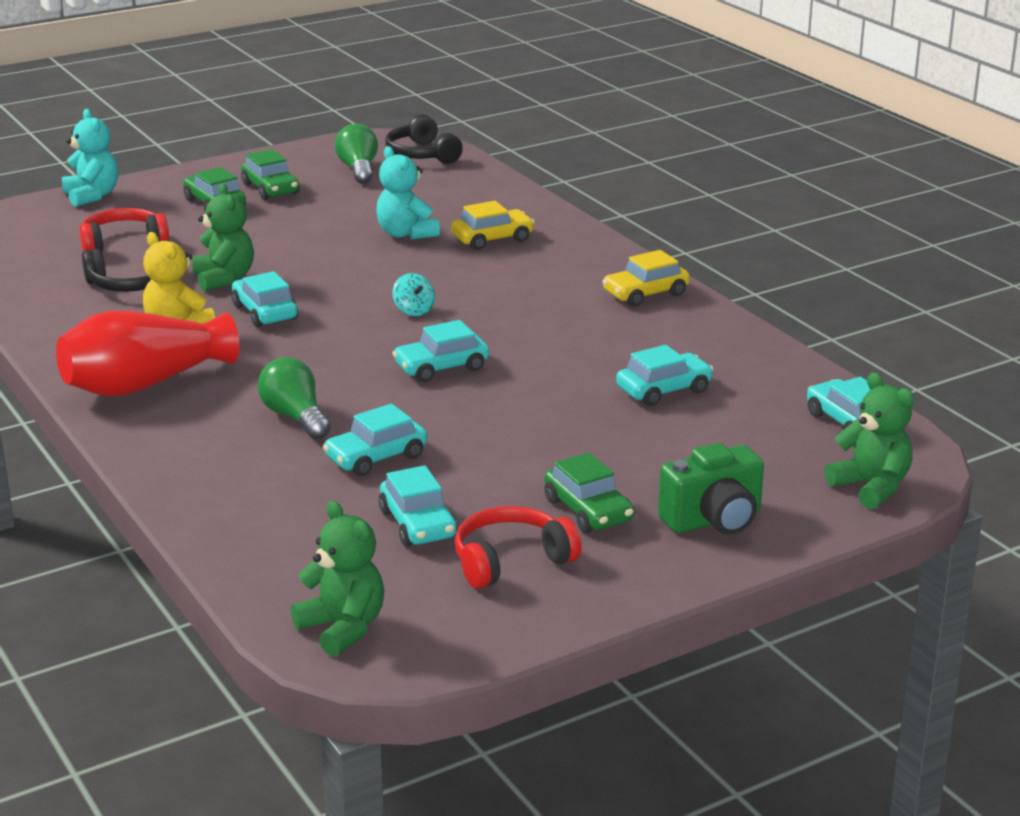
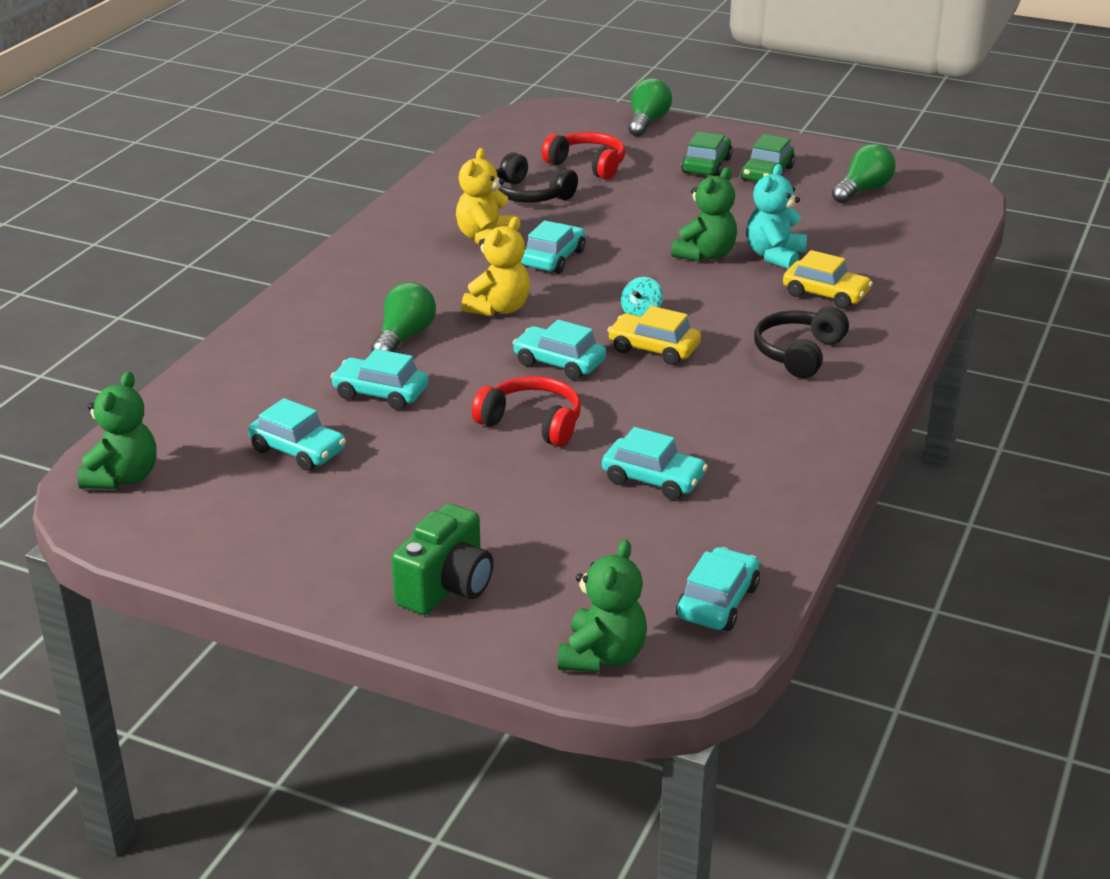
camera: 55 degrees right, 5 degrees up
red vase [56,311,239,396] -> none
turquoise teddy bear [62,109,118,207] -> green light bulb [628,78,672,137]
green teddy bear [192,183,254,291] -> green teddy bear moved to [671,167,737,261]
turquoise car [379,465,458,547] -> turquoise car turned 90 degrees counterclockwise [248,398,346,471]
black headphones [385,114,463,164] -> black headphones moved to [754,307,849,378]
red headphones [455,506,581,589] -> red headphones moved to [472,376,581,447]
green car [544,452,634,533] -> none
yellow car [602,250,690,307] -> yellow car moved to [607,306,701,365]
green camera [658,443,764,535] -> green camera turned 90 degrees counterclockwise [391,504,493,615]
none -> yellow teddy bear [461,217,530,316]

